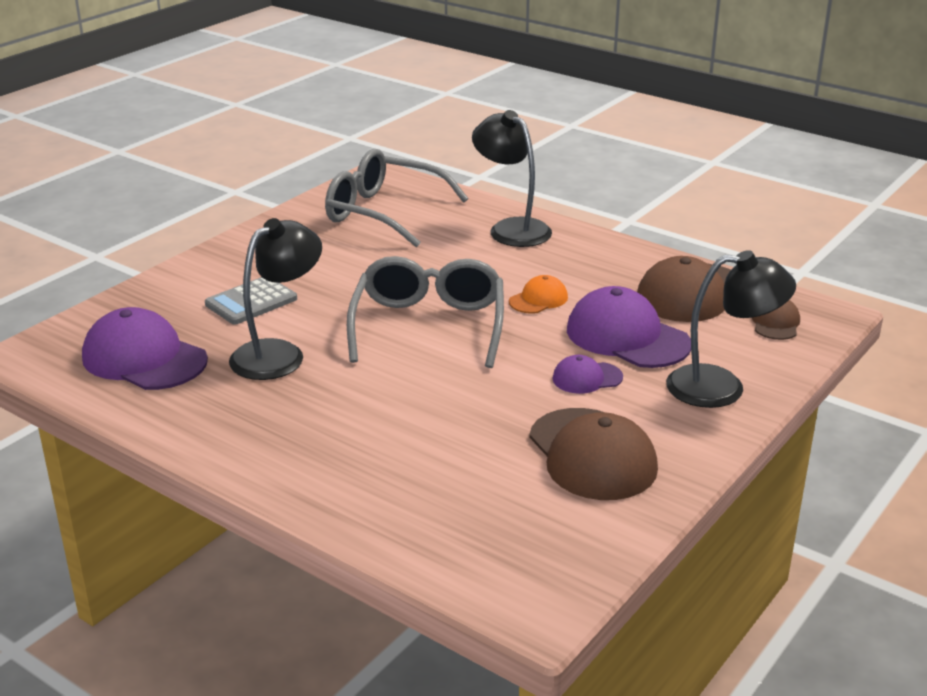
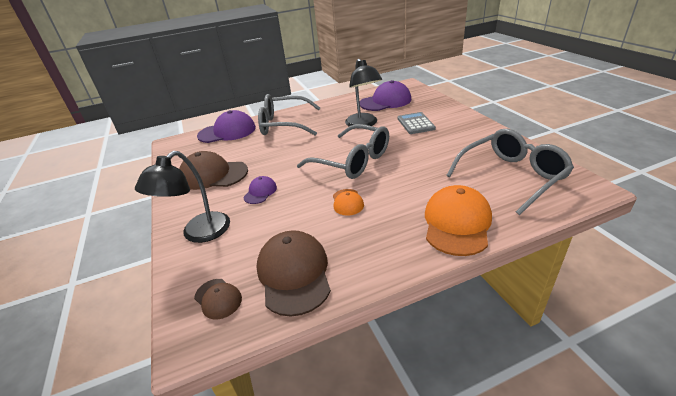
camera: 125 degrees right, 5 degrees up
black lamp [472,110,552,247] -> orange cap [425,185,492,256]
purple cap [567,286,691,368] -> purple cap moved to [197,110,256,143]
none -> grey glasses [258,94,320,136]

